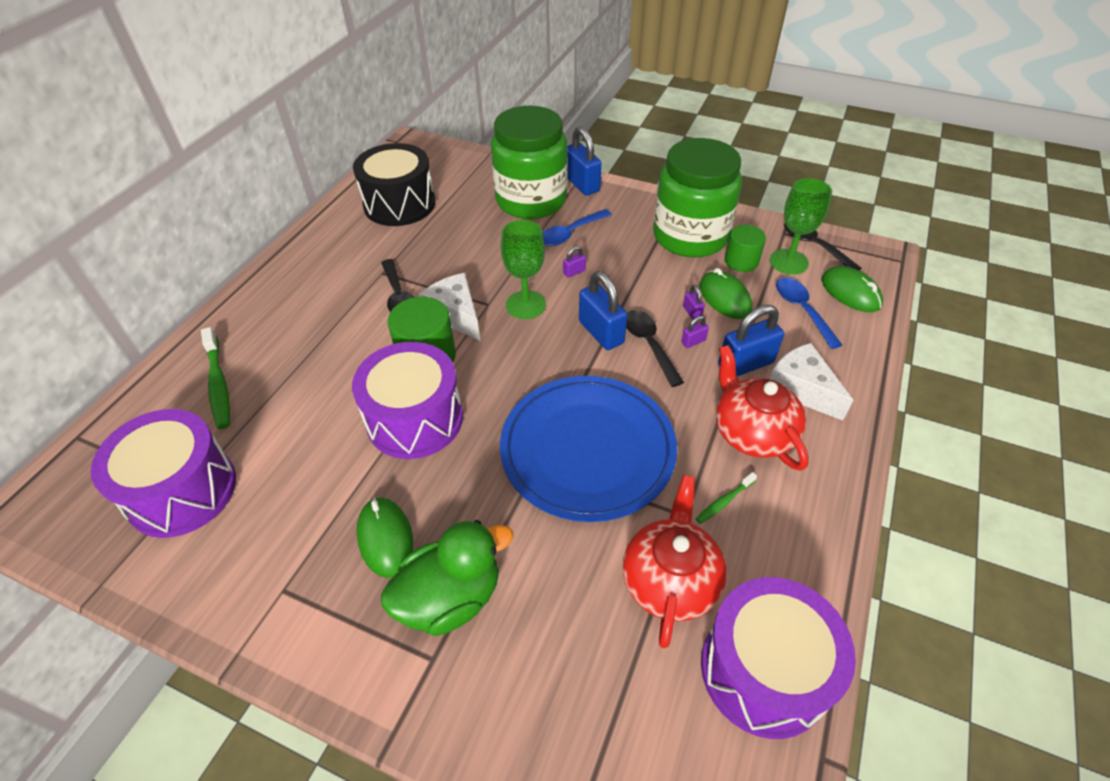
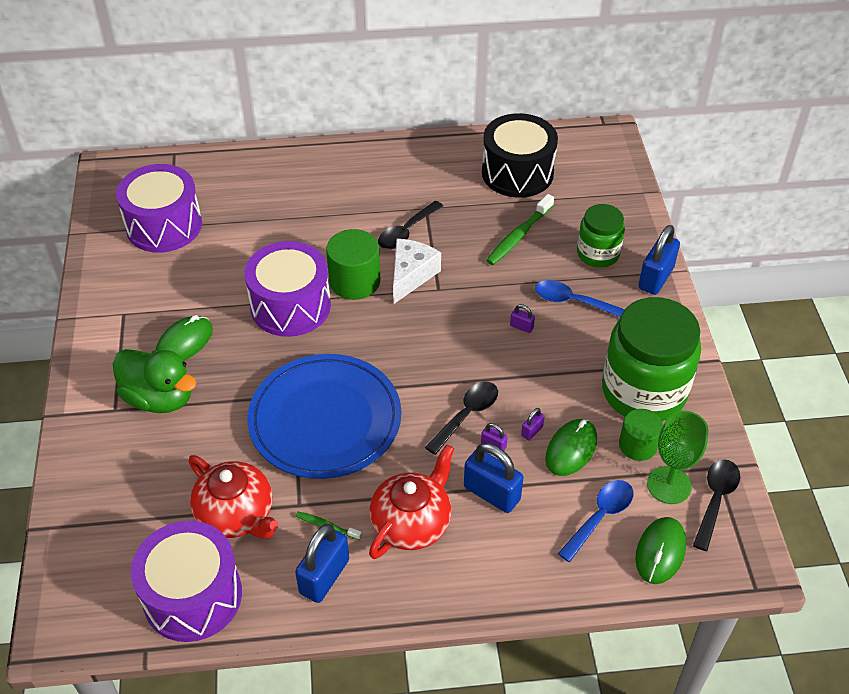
camera: 60 degrees right, 0 degrees up
green toothbrush [201,327,230,429] -> green toothbrush moved to [486,194,554,265]
green jar [491,106,568,219] -> green jar [577,204,625,267], size x0.56
green goblet [501,220,546,319] -> none
blue padlock [579,271,628,350] -> blue padlock moved to [295,524,349,603]
red teapot [623,475,727,648] -> red teapot turned 60 degrees clockwise [189,455,279,539]
white cheese [770,343,853,421] -> none

